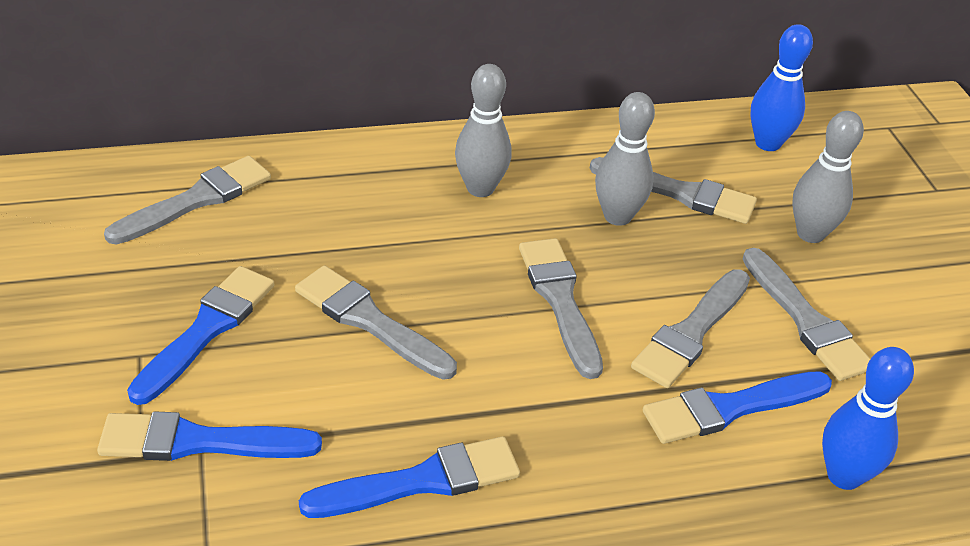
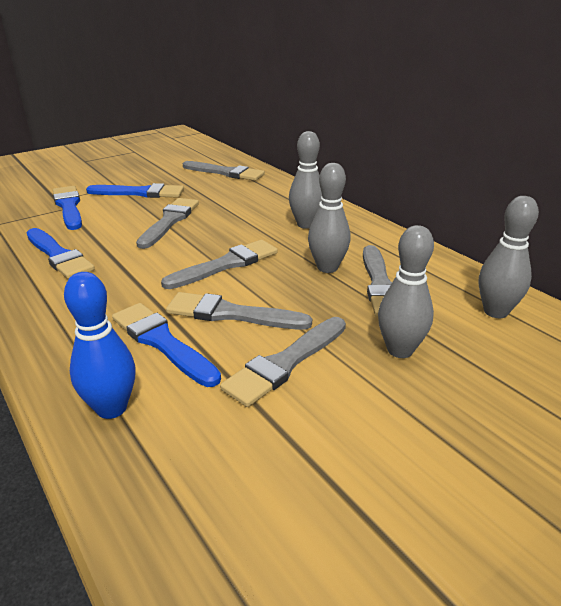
camera: 70 degrees right, 10 degrees down
blue bowling pin [750,24,813,151] -> grey bowling pin [479,196,539,318]

